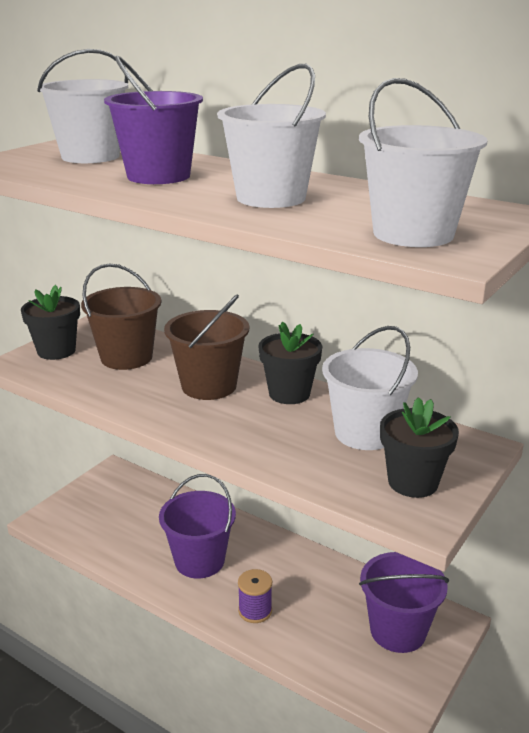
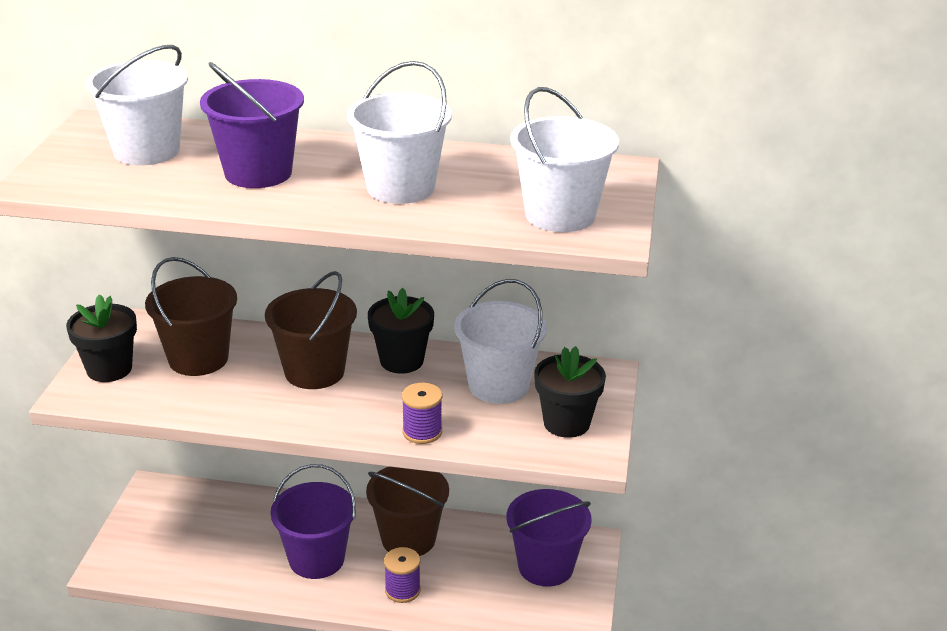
camera: 25 degrees left, 5 degrees up
none -> brown bucket [366,467,449,556]
none -> purple spool [402,383,442,444]

